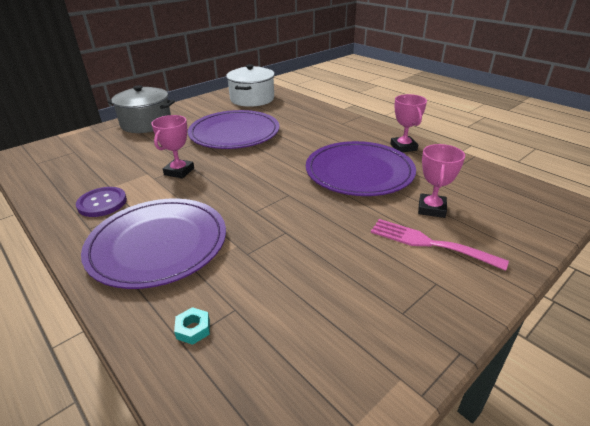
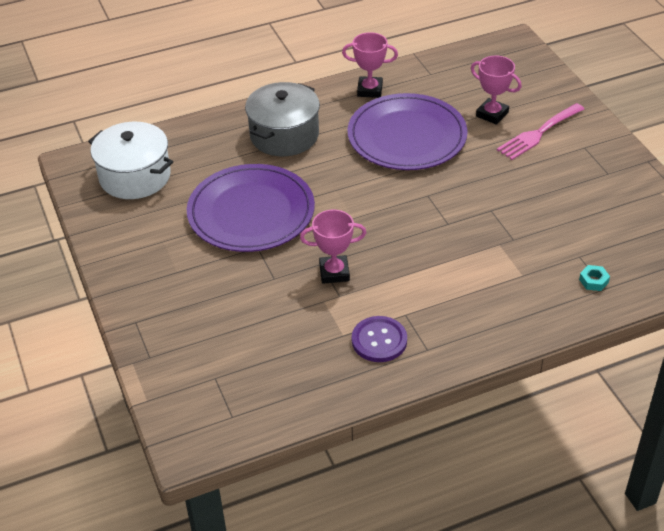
camera: 70 degrees left, 10 degrees up
purple plate [81,199,226,289] -> none
grey pot [108,85,175,133] -> grey pot moved to [245,82,320,156]
pink trophy [151,115,194,179] -> pink trophy turned 45 degrees counterclockwise [300,210,366,284]

